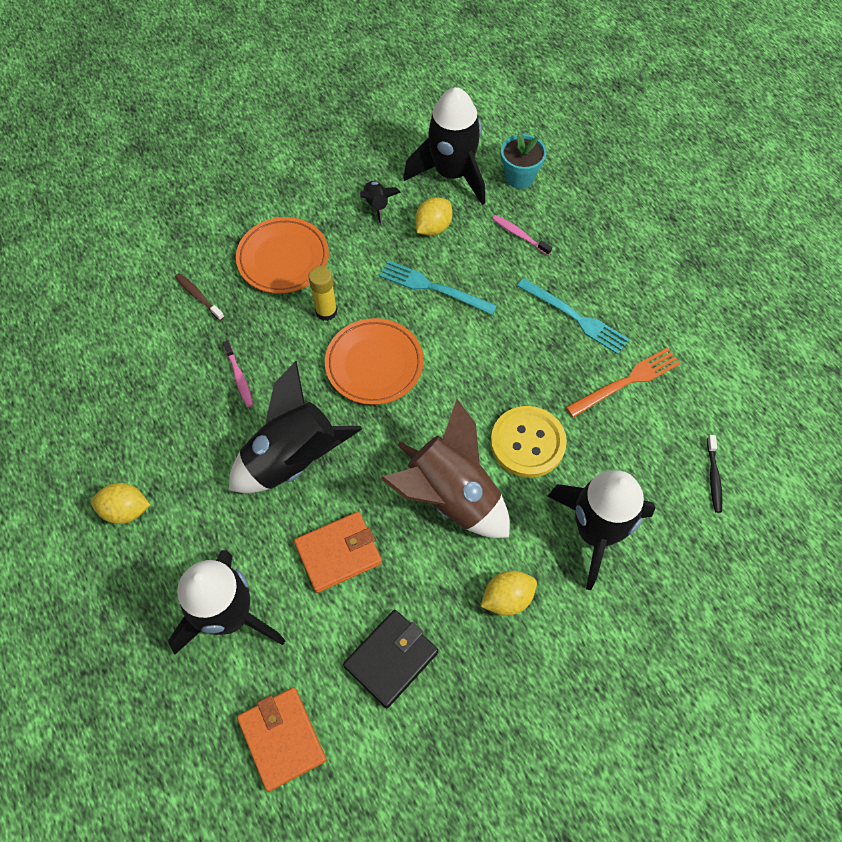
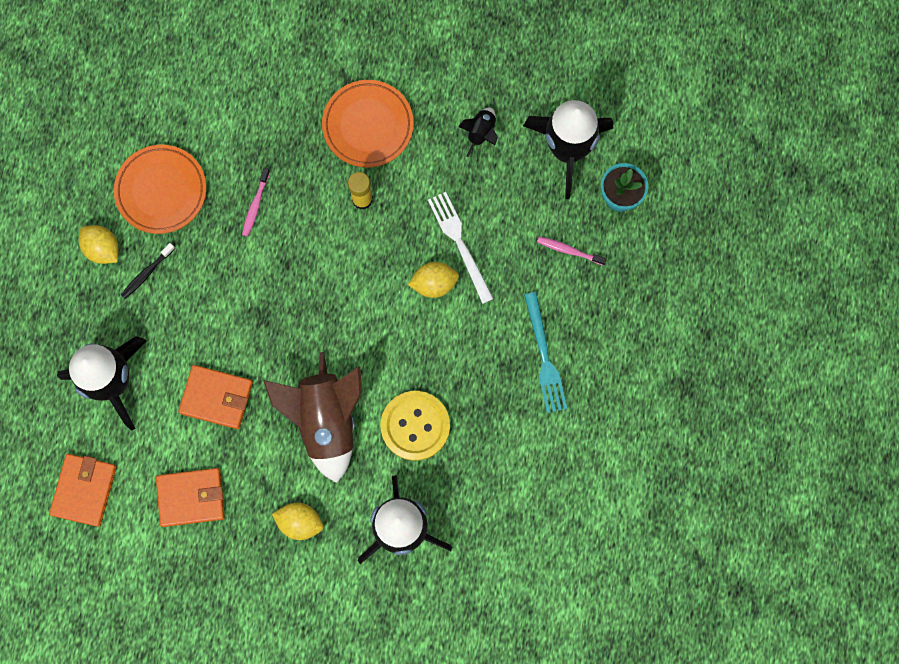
camera: 40 degrees right, 15 degrees up
brown toothbrush [175,273,224,321] -> none
black rocket [229,361,362,493] -> none
orange plate [325,318,424,405] -> orange plate moved to [114,145,206,234]
black wallet [343,610,438,708] -> orange wallet [156,468,225,527]
turquoise fork [379,260,497,315] -> white fork [428,192,494,304]
yellow lemon [415,197,452,236] -> yellow lemon moved to [408,262,459,298]
pink toothbrush [492,215,552,255] -> pink toothbrush turned 60 degrees counterclockwise [537,237,607,265]
orange fork [566,347,681,418] -> none
black toothbrush [707,435,722,513] -> black toothbrush moved to [121,243,175,299]

